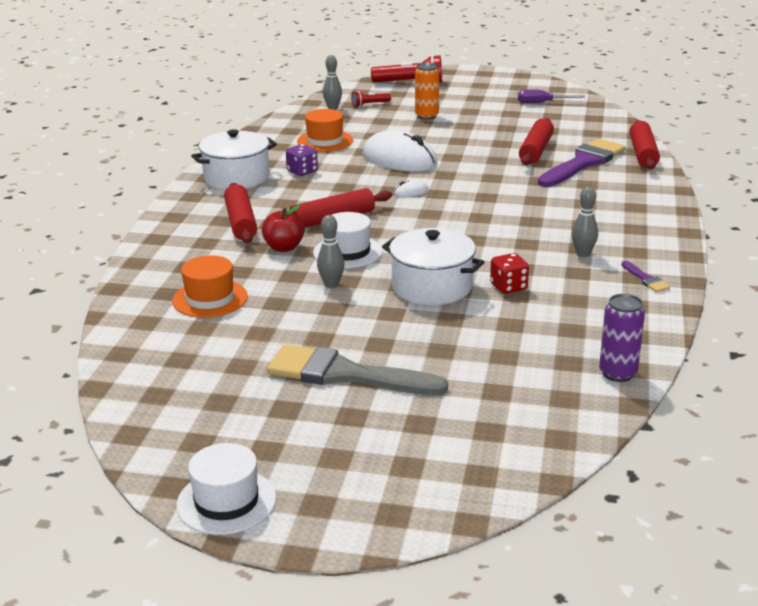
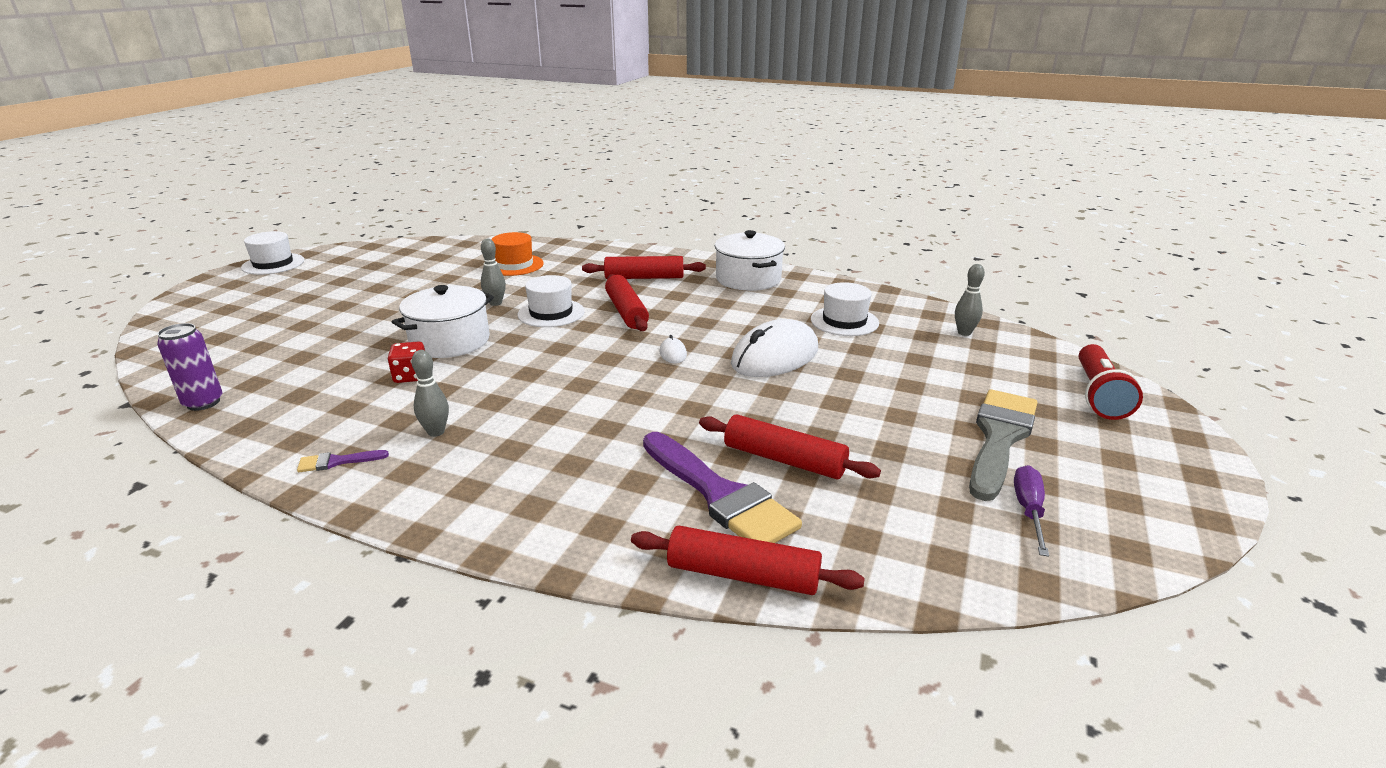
camera: 100 degrees right, 0 degrees up
red apple [262,205,305,252] -> none
grey brush [267,344,448,395] -> grey brush moved to [969,390,1037,501]
purple dice [286,144,318,176] -> none
orange hat [297,109,353,152] -> white hat [811,282,879,336]
red flashlight [351,91,391,107] -> none
orange can [415,63,439,120] -> none

